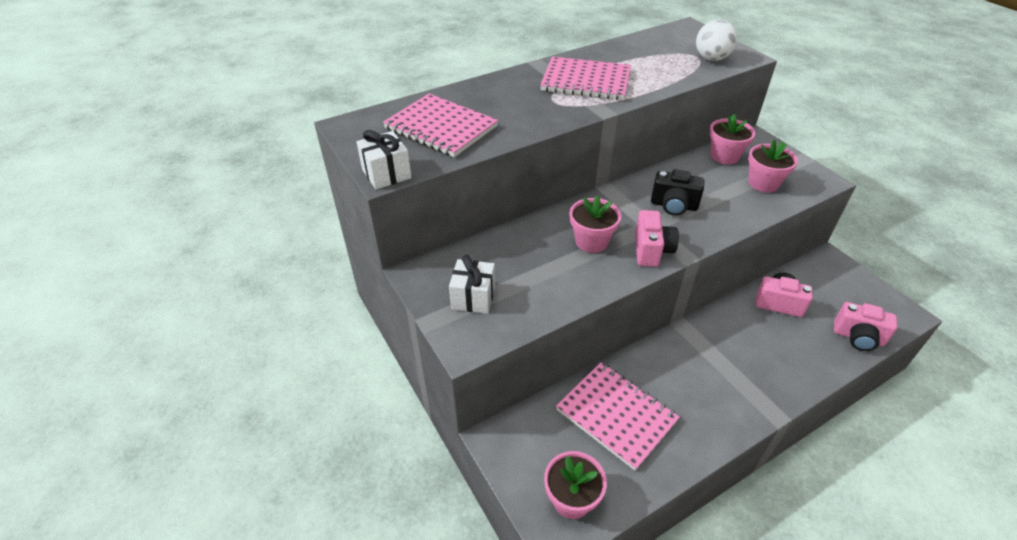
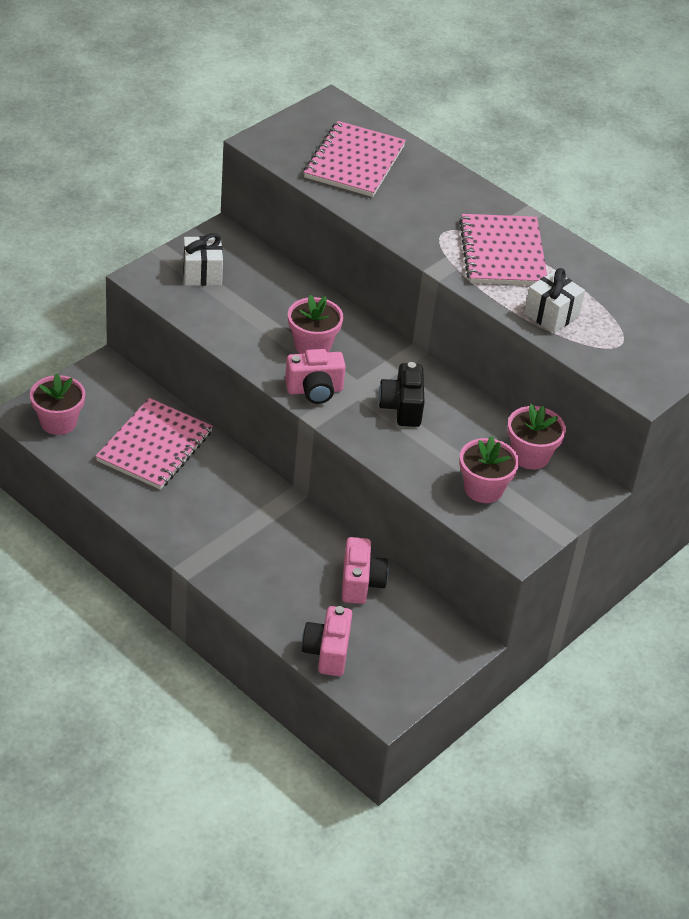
camera: 70 degrees right, 0 degrees up
white gift [357,130,412,190] -> white gift moved to [524,268,585,333]
white ball [696,20,737,61] -> none

